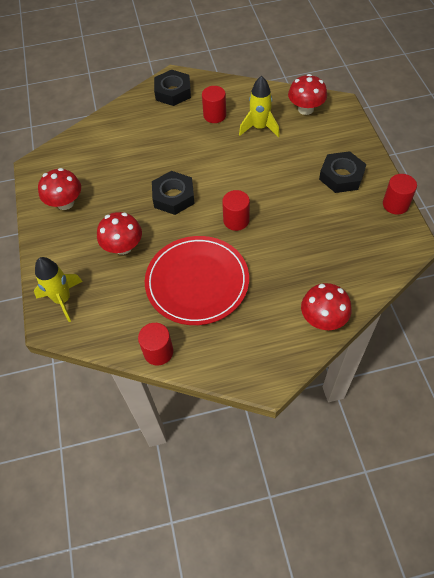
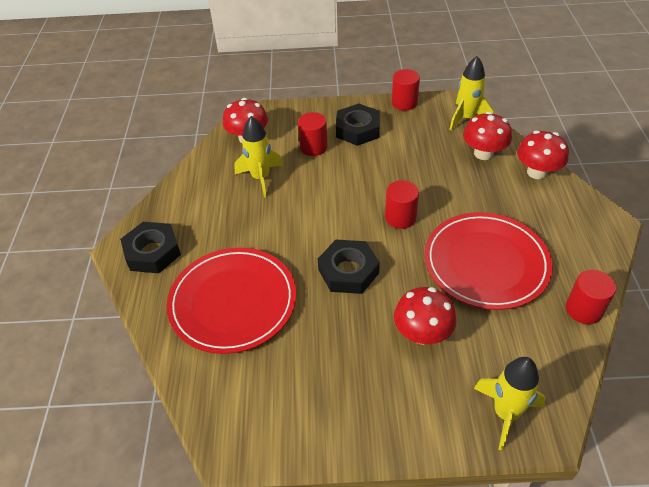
camera: 80 degrees left, 10 degrees down
red mushroom [38,168,81,210] -> red mushroom moved to [463,112,512,160]
red cylinder [202,86,226,123] -> red cylinder moved to [298,112,328,156]
none -> red plate [167,247,296,354]
none -> yellow rocket [449,56,493,131]

